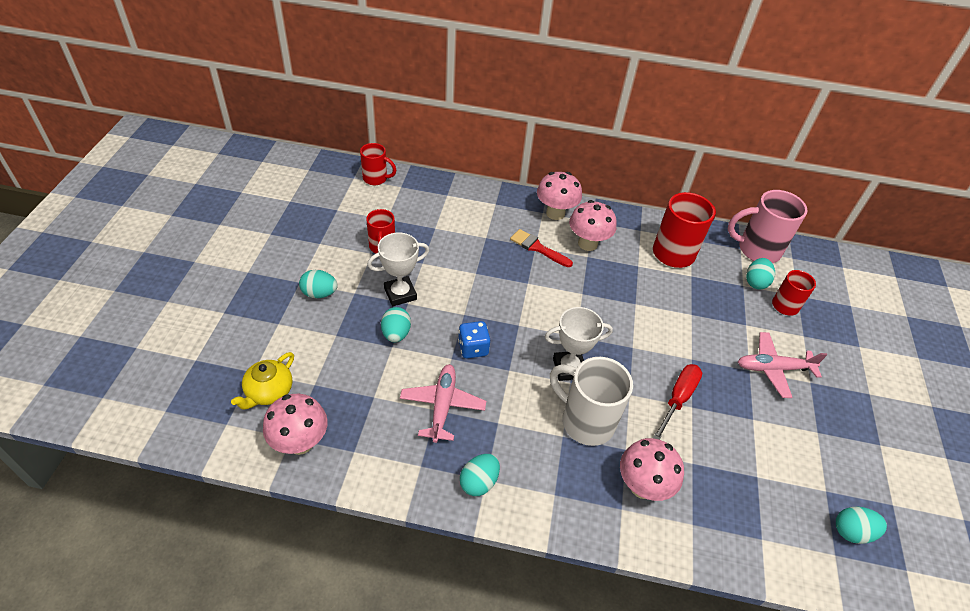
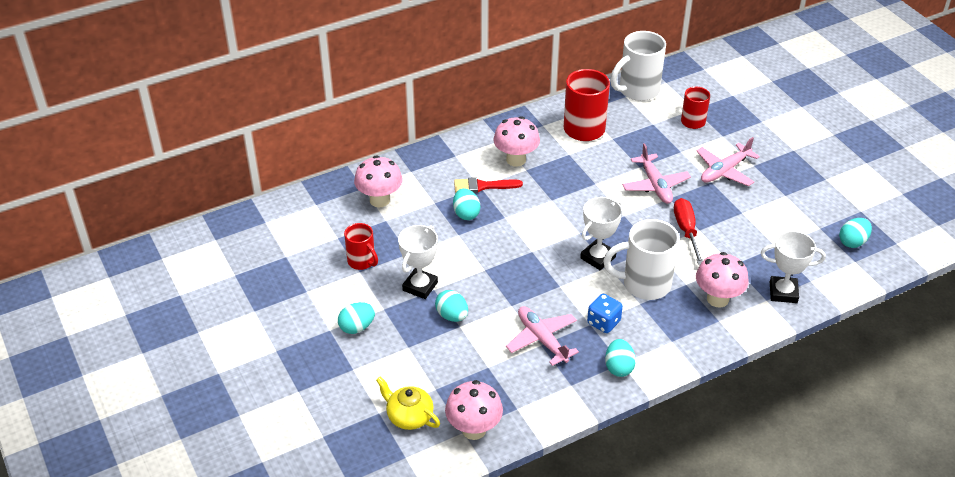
camera: 35 degrees left, 5 degrees down
yellow teapot [231,352,294,410] -> yellow teapot turned 135 degrees clockwise [376,377,440,430]
red mug [360,143,396,185] -> none
blue dice [458,321,490,358] -> blue dice moved to [587,294,623,333]
pink mushroom [537,172,582,220] -> pink mushroom moved to [354,156,402,207]
pink mug [728,190,808,263] -> white mug [610,31,666,101]
turquoise egg [746,258,775,289] -> turquoise egg moved to [453,188,480,220]
none -> pink plane [622,143,691,204]
none -> white trophy [761,231,826,303]

